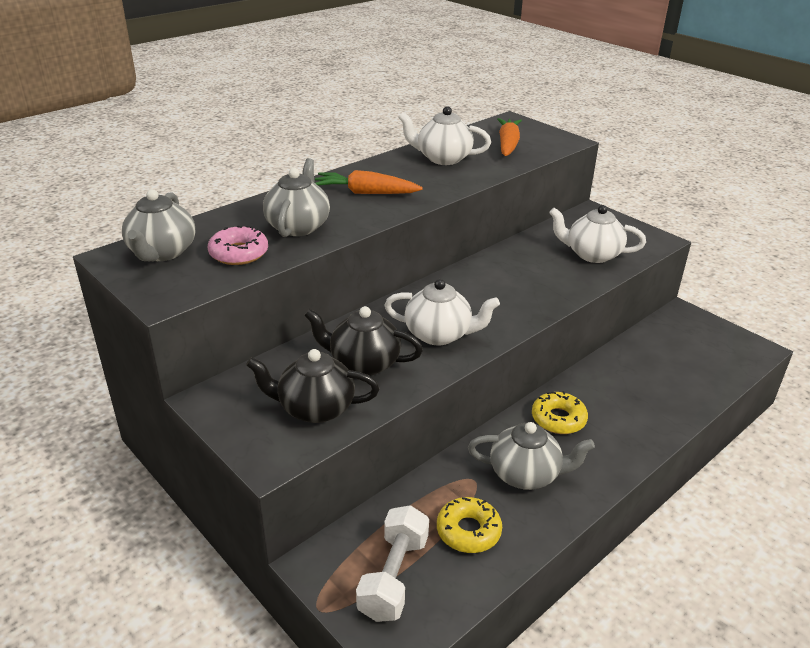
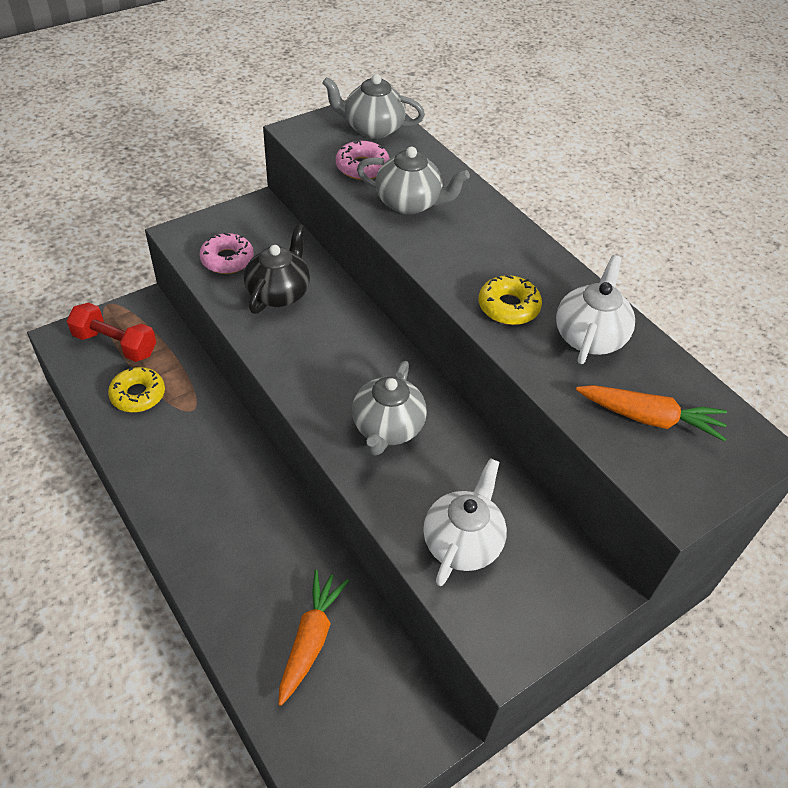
camera: 95 degrees right, 15 degrees up
black teapot [246,349,379,423] -> pink donut [200,233,254,274]
orange carrot [315,170,423,194] -> orange carrot moved to [279,570,349,706]
white dumbbell [356,505,429,622] -> red dumbbell [67,303,157,362]
white teapot [384,279,500,346] -> none
grey teapot [468,422,595,490] -> grey teapot moved to [352,361,427,456]
yellow donut [532,391,588,434] -> yellow donut moved to [479,275,542,325]

